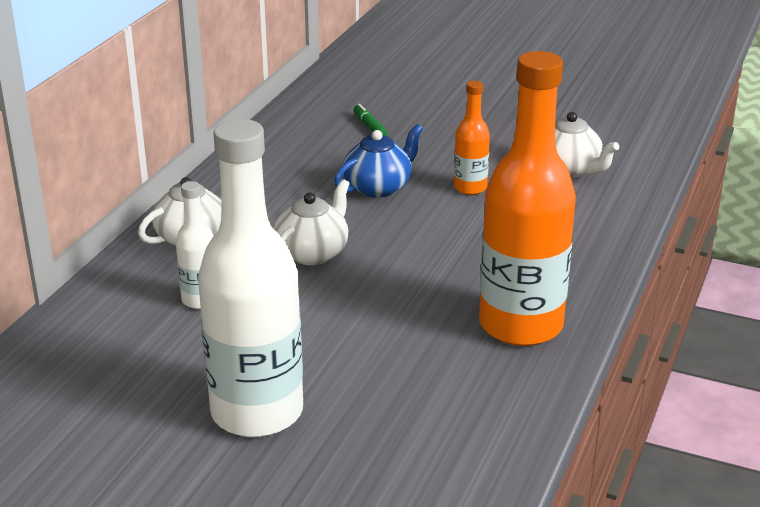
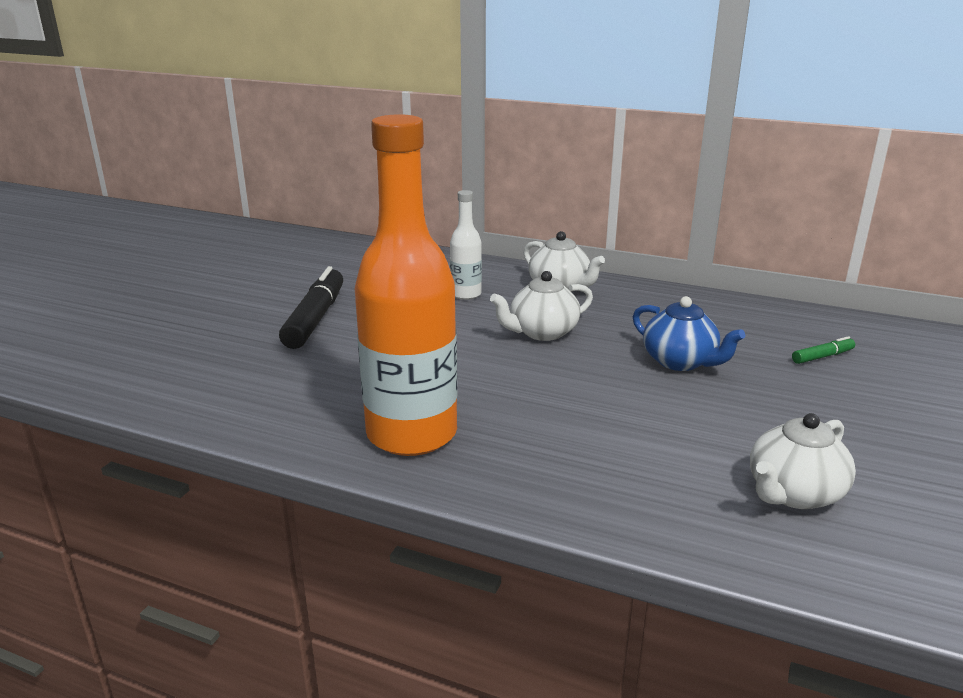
camera: 90 degrees right, 5 degrees down
white bottle [198,119,303,437] -> black marker [279,266,343,349]
white teapot [274,179,350,265] -> white teapot turned 120 degrees clockwise [490,271,593,341]
orange bottle [454,81,490,195] -> none

